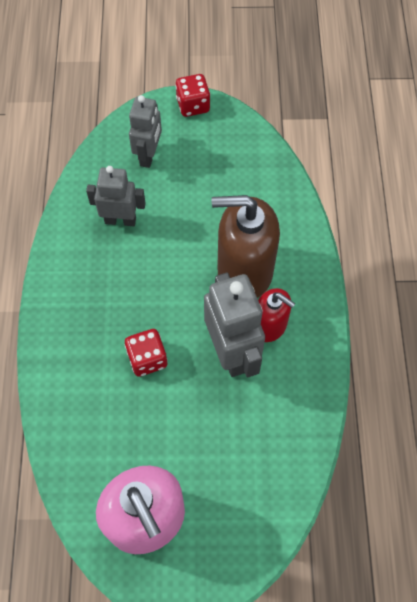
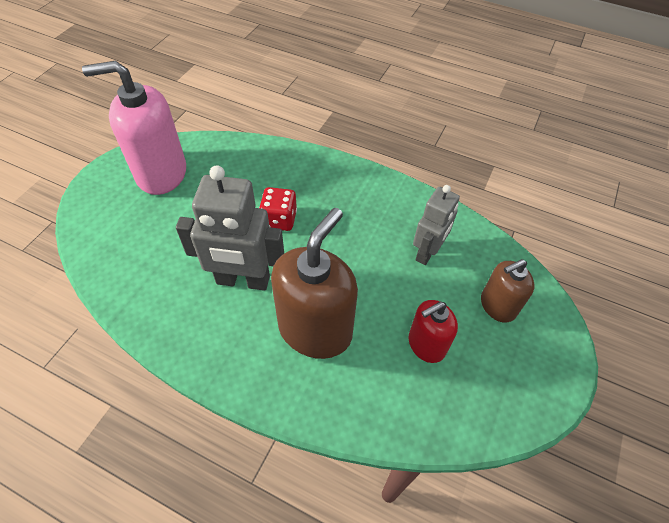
camera: 115 degrees right, 10 degrees down
grey robot [129,95,162,168] -> brown soap dispenser [481,259,535,323]
red dice [175,74,210,117] -> none
red soap dispenser [258,288,295,342] -> red soap dispenser moved to [408,300,458,363]

